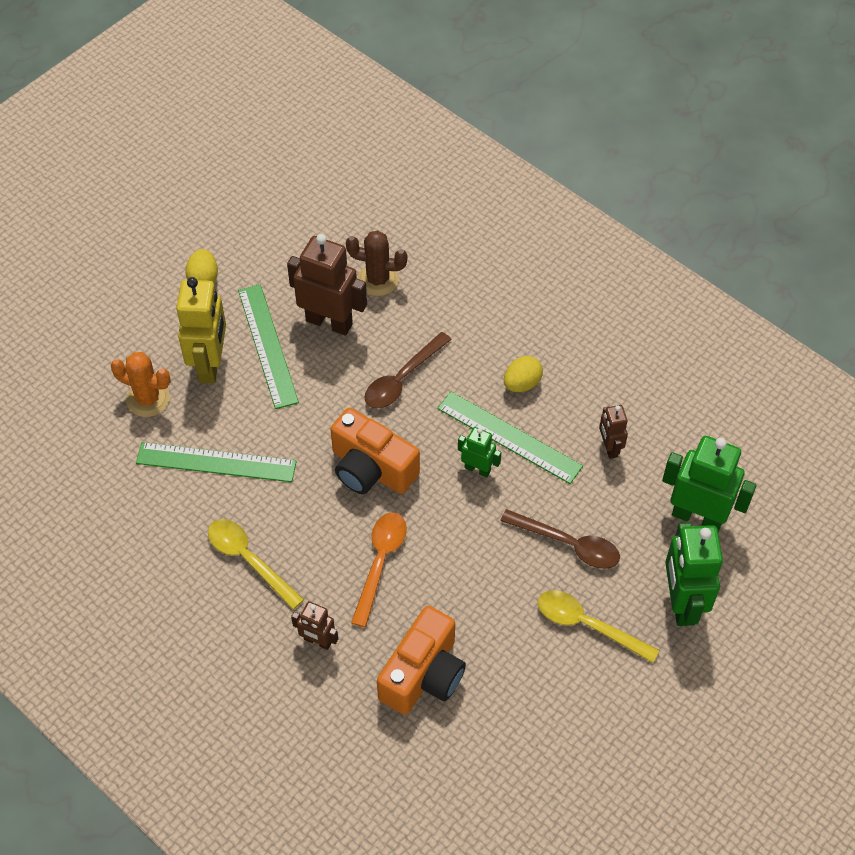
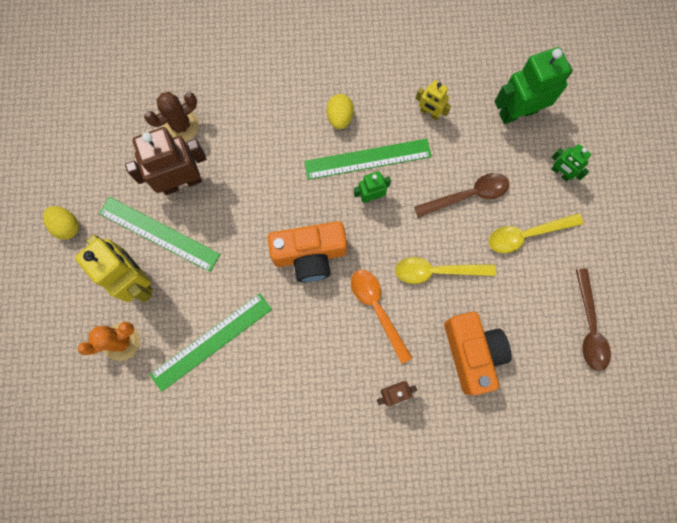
camera: 45 degrees left, 20 degrees up
yellow spoon [208,519,304,610] -> yellow spoon moved to [395,257,496,284]
brown spoon [365,332,452,409] -> brown spoon moved to [576,269,611,371]
brown robot [599,405,628,459] -> yellow robot [416,80,451,120]
green robot [665,523,723,626] -> green robot [551,144,591,181], size x0.53

